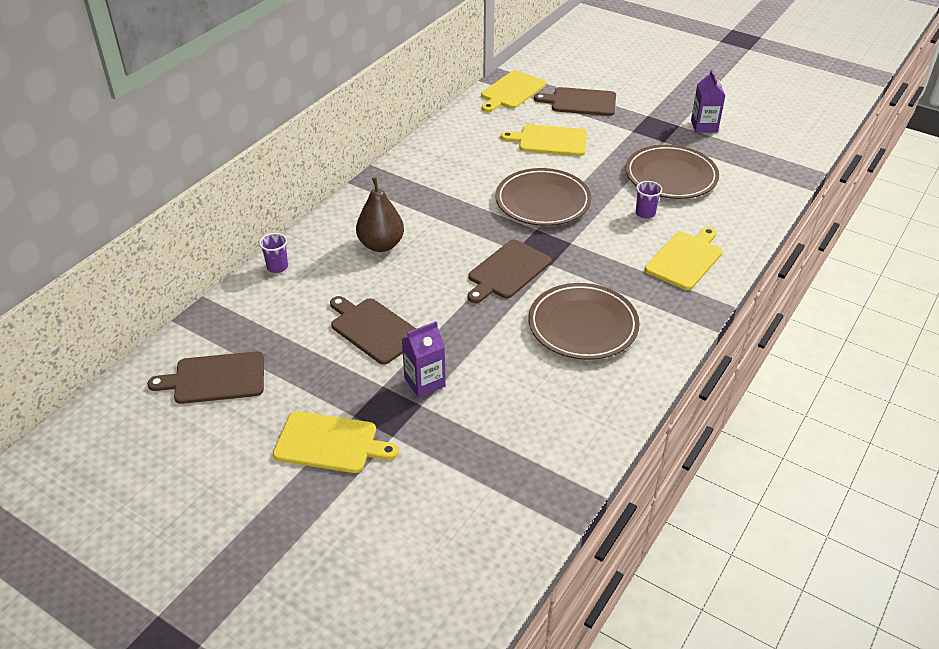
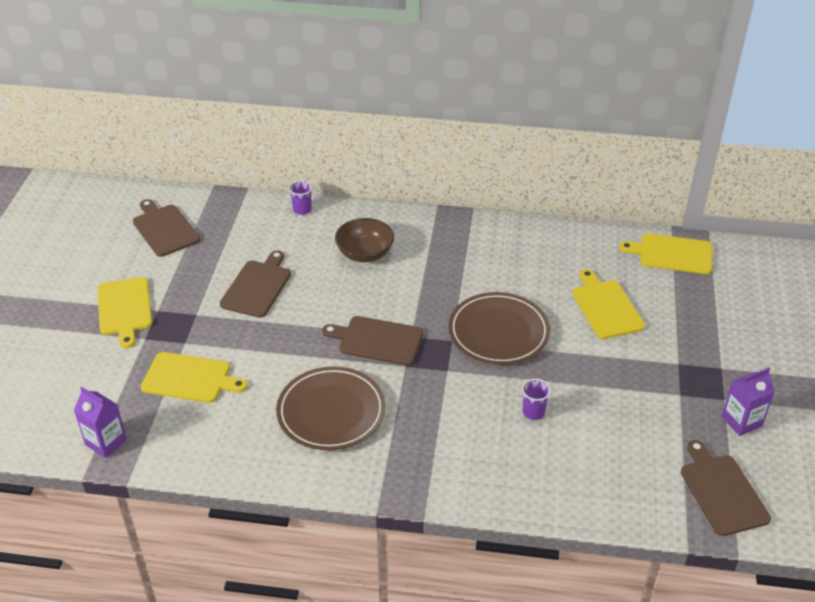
camera: 65 degrees right, 0 degrees up
brown pear [356,177,404,252] -> brown bowl [335,218,394,262]
purple carton [402,321,446,398] -> purple carton moved to [74,387,127,458]
brown cutting board [534,87,616,116] -> brown cutting board moved to [681,440,771,536]
brown plate [625,145,719,199] -> none
yellow cutting board [645,227,723,290] -> yellow cutting board moved to [141,352,248,403]

